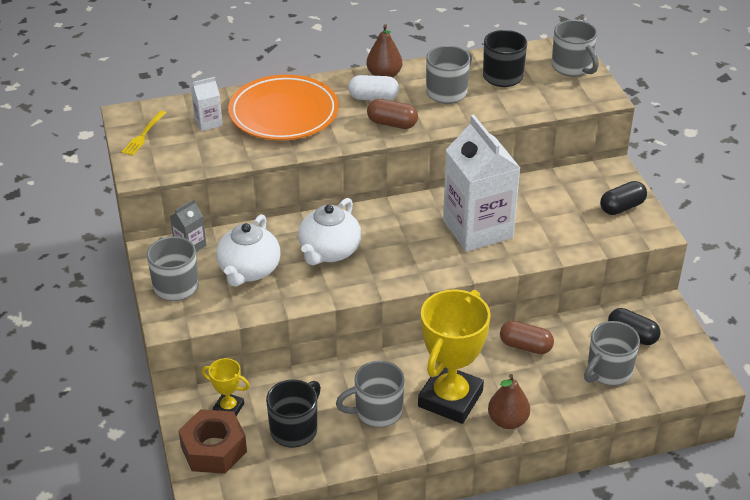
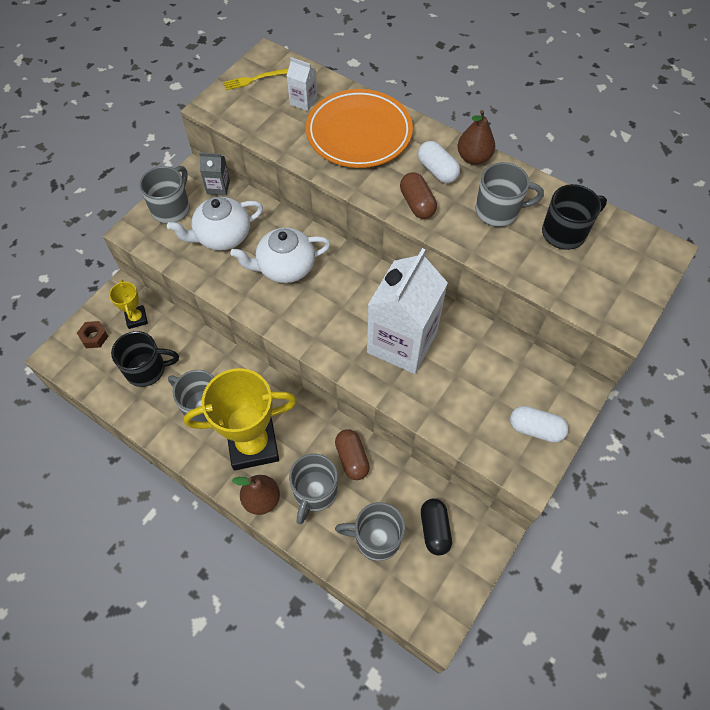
camera: 50 degrees right, 20 degrees up
brown nut [178,409,247,474] -> brown nut [77,321,109,348], size x0.51
grey mug [552,20,599,77] -> grey mug moved to [289,454,338,524]
black capsule [600,181,647,215] -> white capsule [510,406,569,443]

